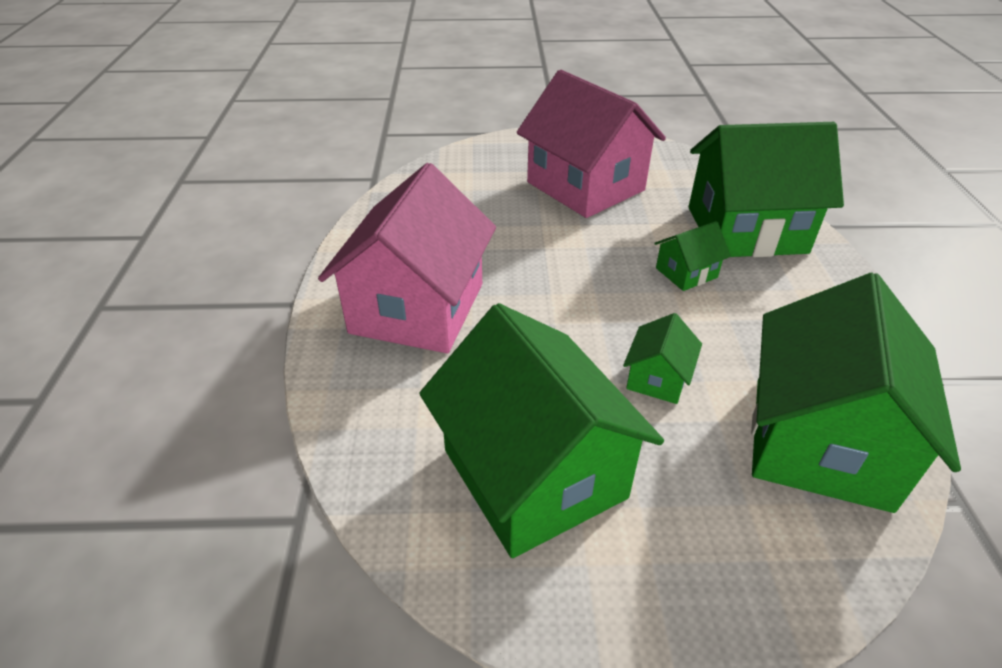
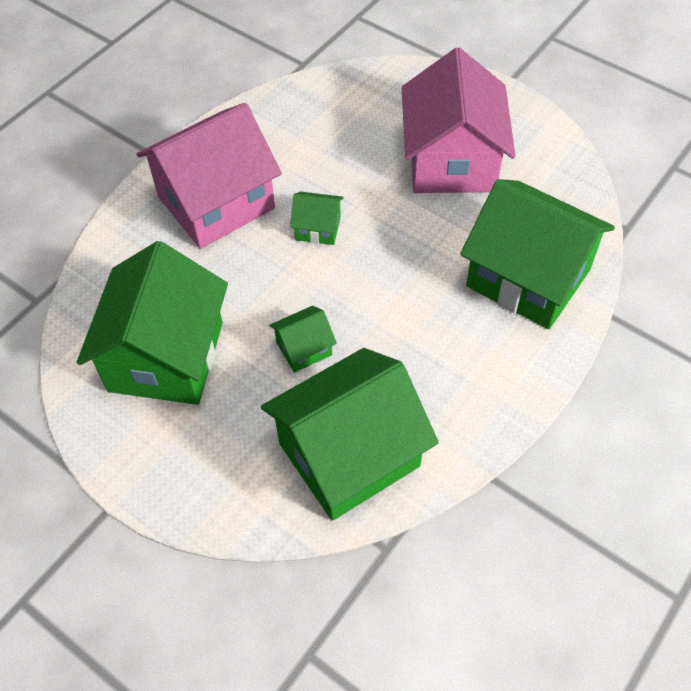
camera: 40 degrees right, 15 degrees up
green house [654,221,731,291] -> green house moved to [290,191,344,245]

